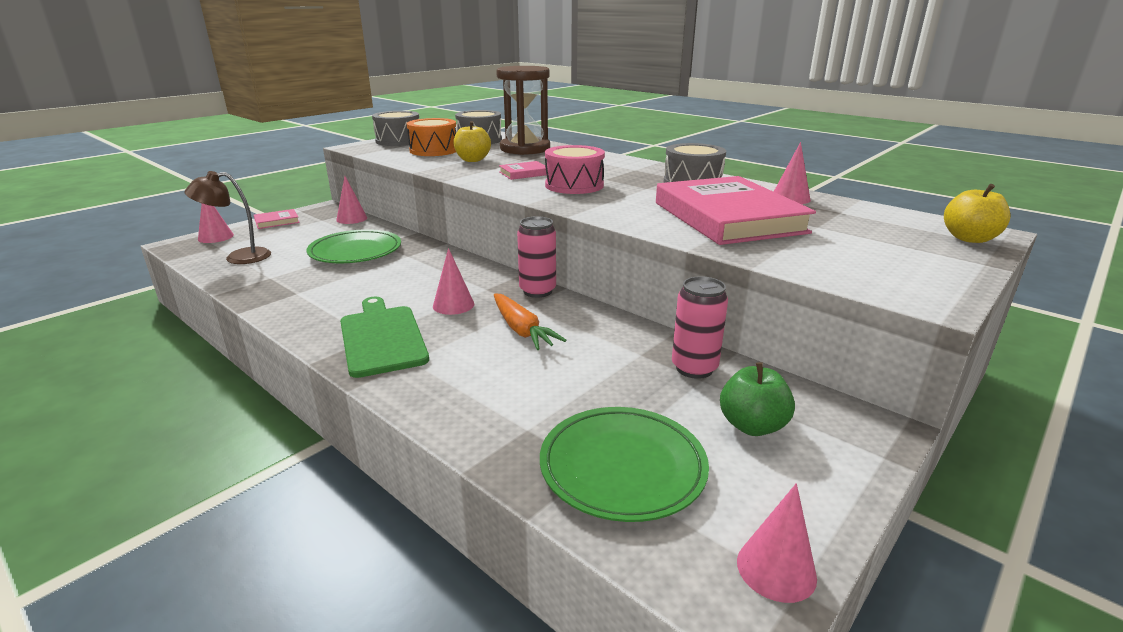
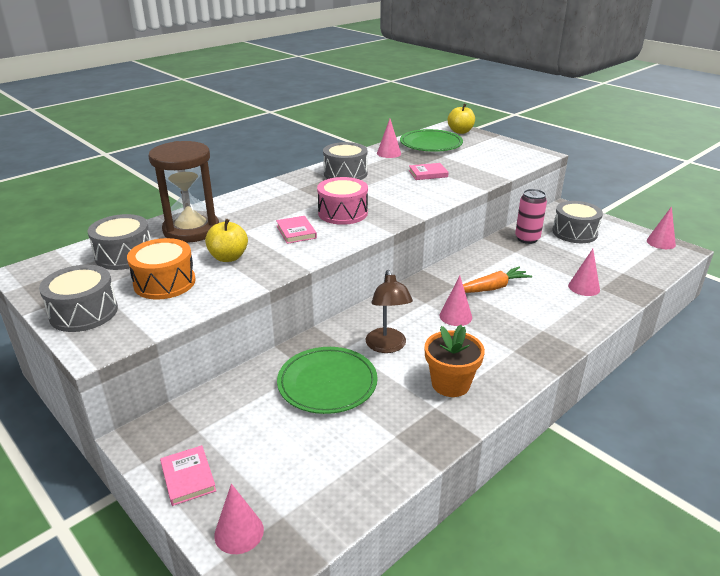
camera: 85 degrees left, 5 degrees up
brown lamp [184,171,271,264] -> brown lamp moved to [366,270,413,353]
pink cone [336,176,367,224] -> pink cone moved to [568,249,600,296]
green cutting board [340,297,429,378] -> none
pink can [517,216,556,298] -> none
green plate [540,407,709,522] -> green plate moved to [400,129,463,152]
pink book [656,176,816,245] -> pink book [409,163,448,180], size x0.40
green apple [720,362,795,436] -> grey drum [552,201,603,243]
none -> orange flower pot [425,325,485,397]

